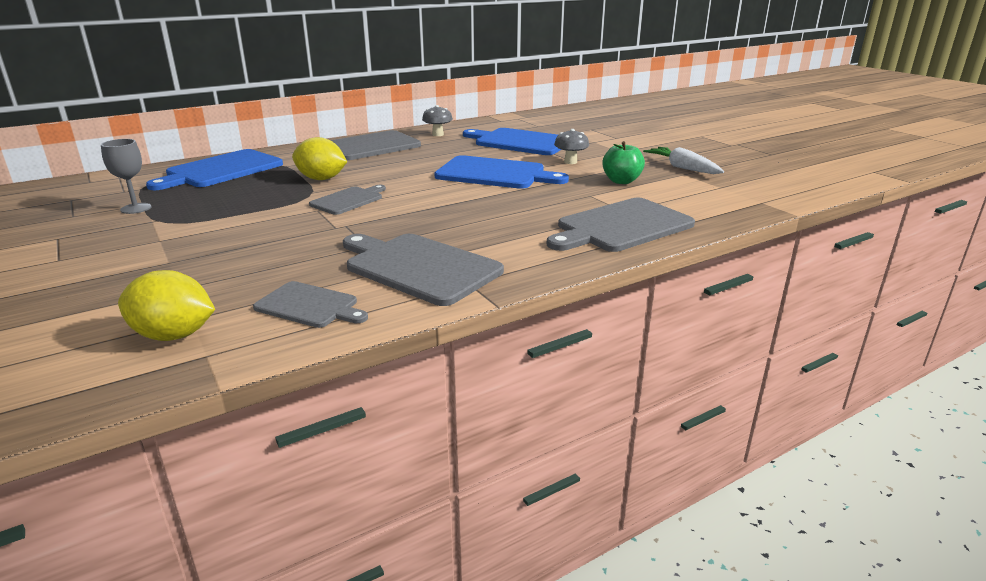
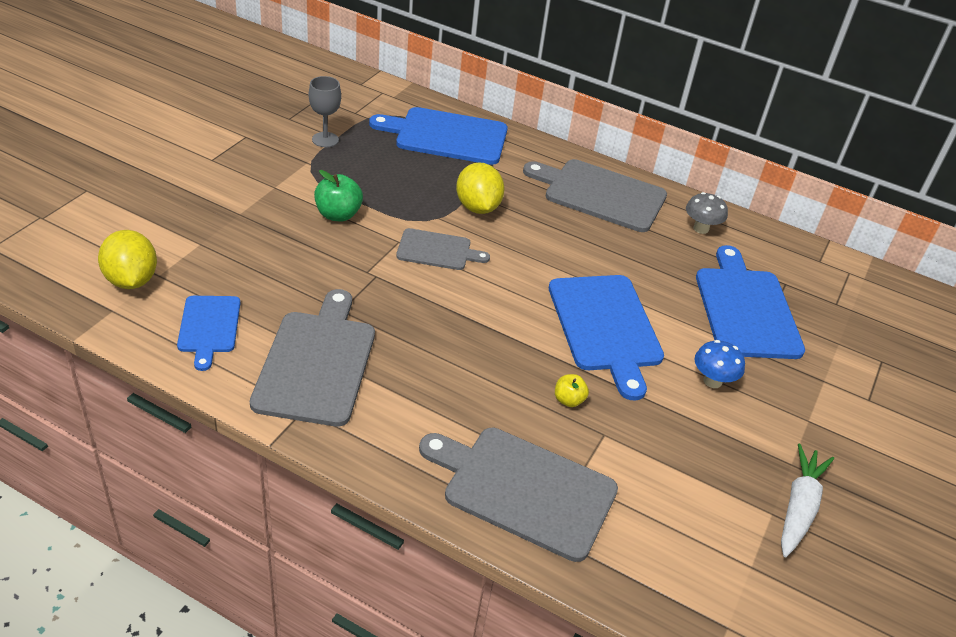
camera: 55 degrees right, 15 degrees up
grey cutting board [253,281,368,328] -> blue cutting board [177,296,240,371]
grey mushroom [554,129,589,164] -> blue mushroom [695,340,745,388]
green apple [602,141,645,184] -> green apple moved to [314,170,363,221]
none -> yellow apple [555,374,589,407]

